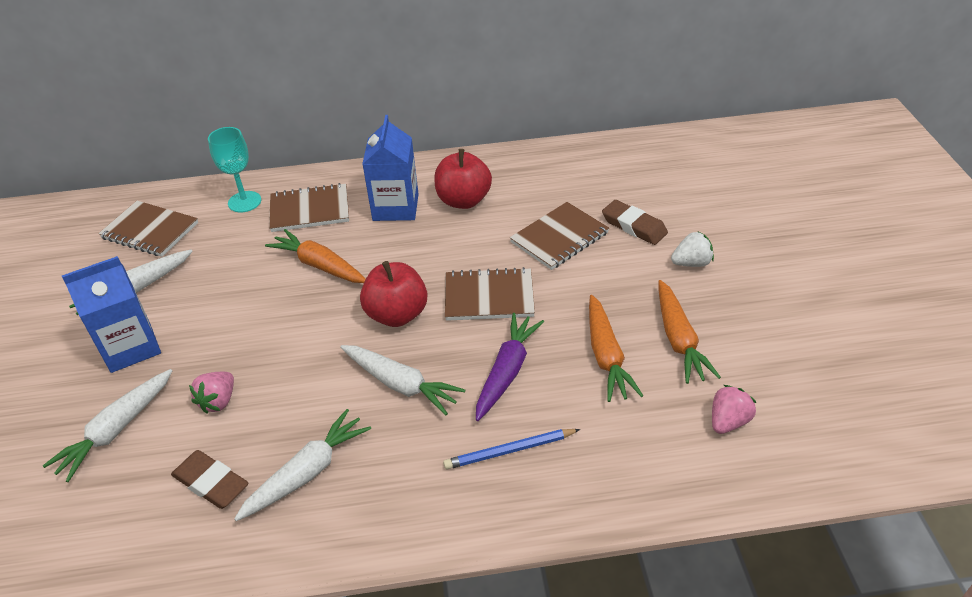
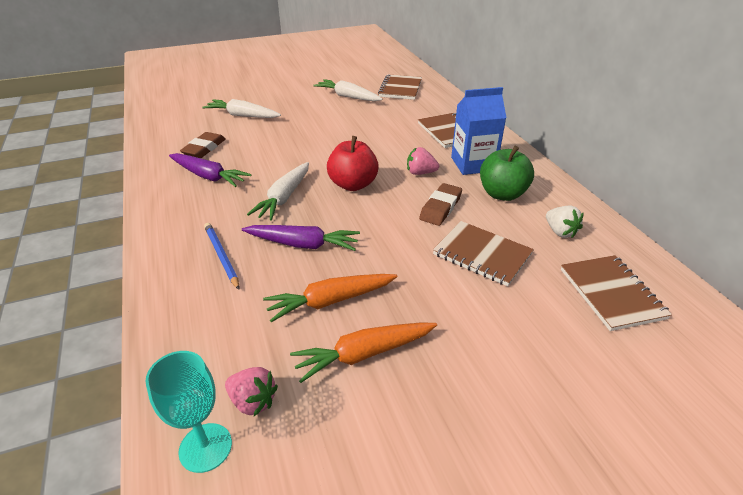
camera: 75 degrees right, 5 degrees down
blue carton [62,256,161,373] -> none
pink strawberry [189,372,234,413] -> pink strawberry moved to [407,147,439,175]
turquoise goblet [208,127,261,212] -> turquoise goblet moved to [146,351,232,473]
white carrot [234,409,371,521] -> purple carrot [169,153,252,187]
orange carrot [265,229,366,283] -> none
red apple [434,149,492,209] -> green apple [480,145,534,201]
brown notebook [445,267,535,321] -> brown notebook moved to [561,255,672,331]
brown eraser [602,200,668,245] -> brown eraser moved to [419,183,462,226]
white strawberry [671,231,714,267] -> white strawberry moved to [546,206,584,238]

